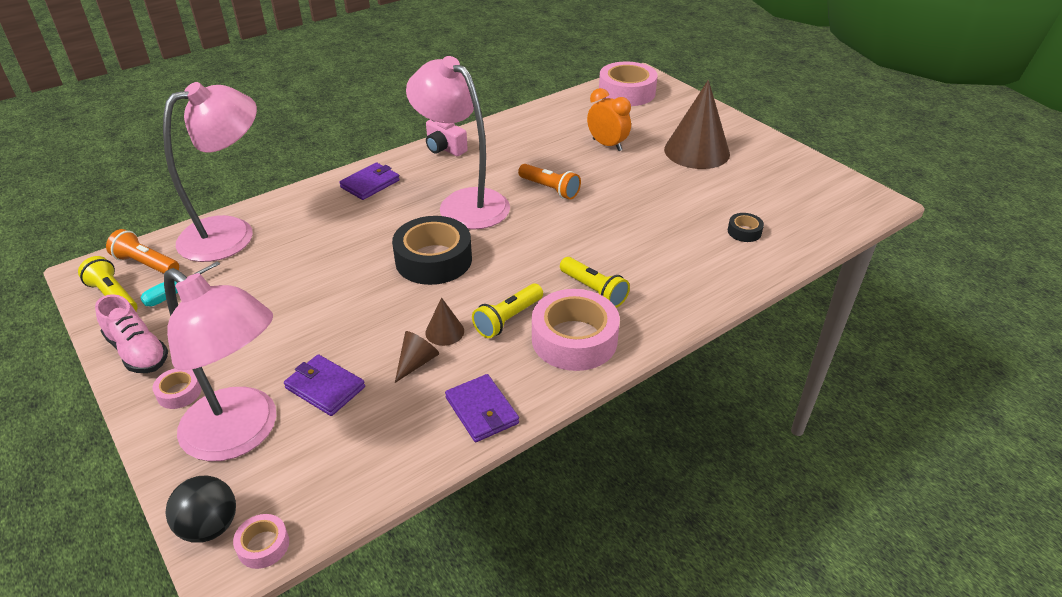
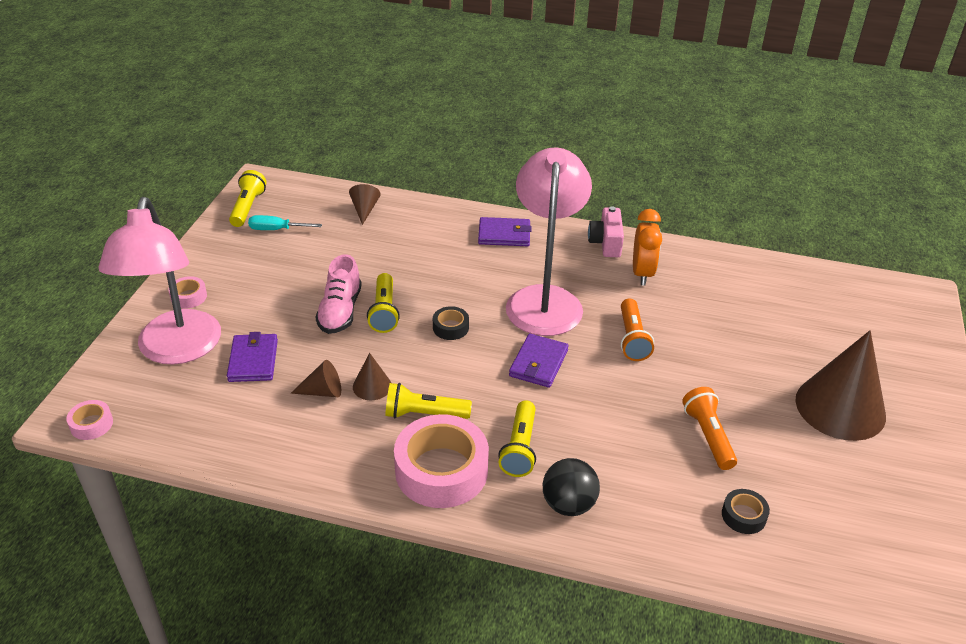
camera: 50 degrees right, 0 degrees up
pink shoe [95,294,168,373] -> pink shoe moved to [315,254,362,334]
orange flashlight [106,229,179,274] -> orange flashlight moved to [682,387,737,470]
pink lamp [163,82,257,262] -> brown cone [349,184,381,225]
black ball [166,476,236,543] -> black ball moved to [543,458,600,516]
black tape [392,216,472,285] -> black tape [433,306,469,340], size x0.46
purple wallet [445,374,519,442] -> purple wallet moved to [509,334,569,388]
orange clock [587,88,631,151] -> orange clock moved to [633,209,662,286]
pink tape [599,61,658,106] -> none
none -> yellow flashlight [367,273,400,333]

